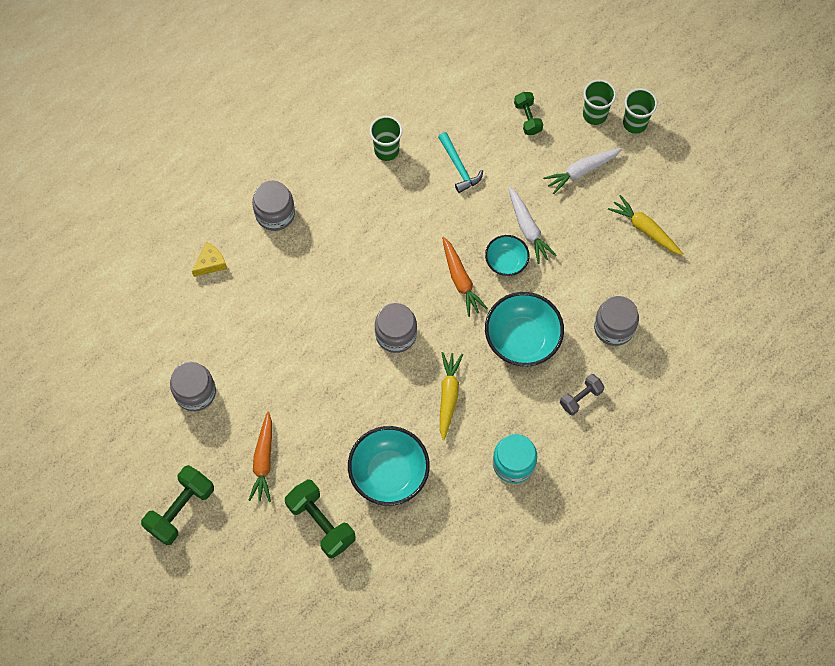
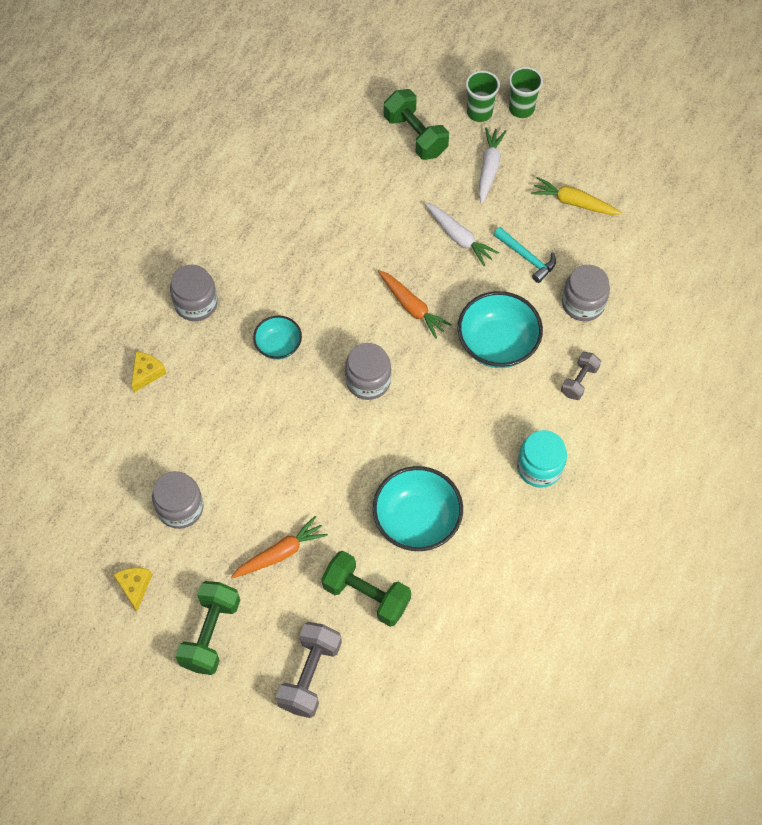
camera: 20 degrees left, 5 degrees down
orange carrot [248,412,272,502] -> orange carrot turned 105 degrees counterclockwise [231,516,328,578]
green cup [370,116,402,161] -> none
turquoise hammer [438,132,483,193] -> turquoise hammer moved to [494,227,556,283]
yellow carrot [440,352,463,440] -> none
turquoise bowl [485,235,529,276] -> turquoise bowl moved to [253,315,302,360]
green dumbbell [514,92,543,135] -> green dumbbell [384,89,449,160], size x1.68
white carrot [543,148,623,194] -> white carrot turned 150 degrees clockwise [479,127,506,204]
none -> yellow cheese [113,568,152,612]
none -> grey dumbbell [276,622,342,718]

